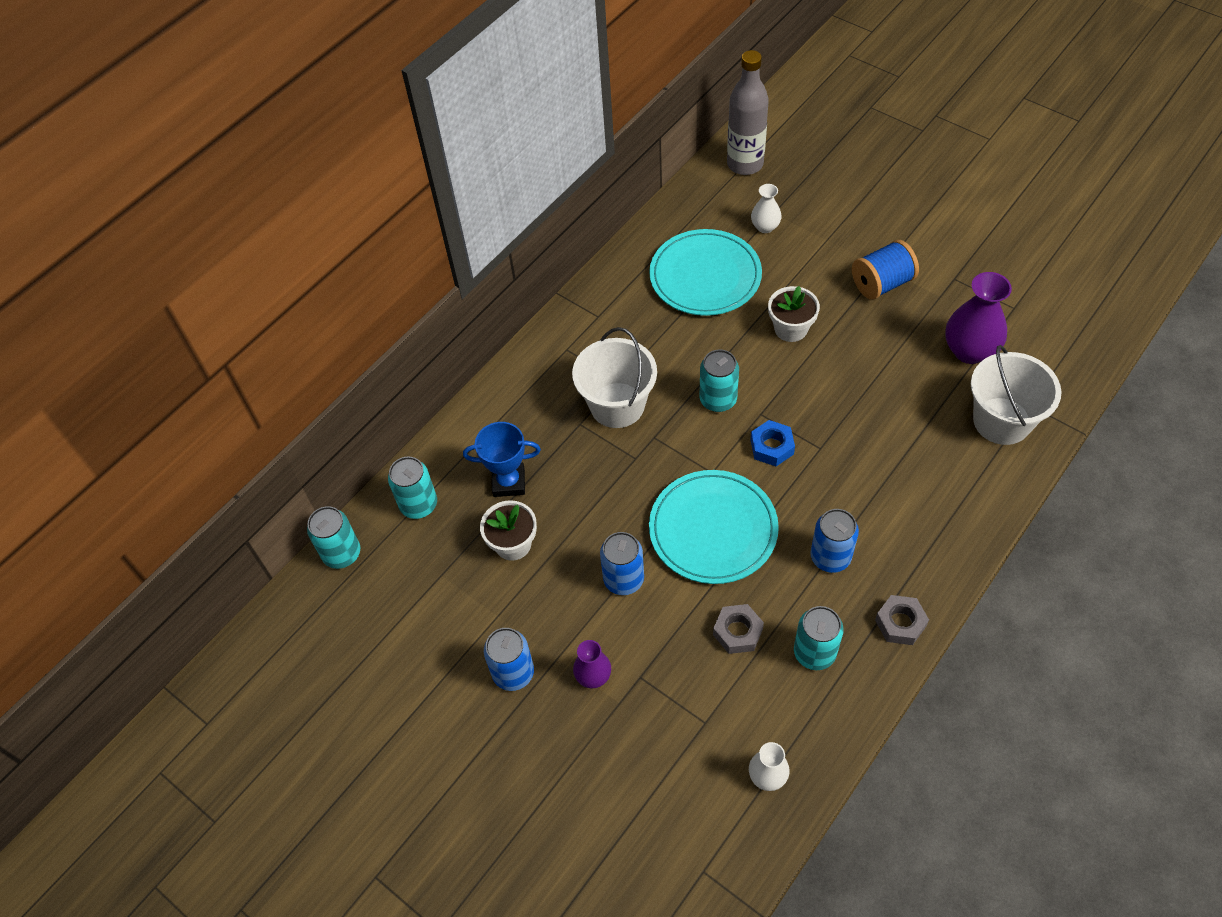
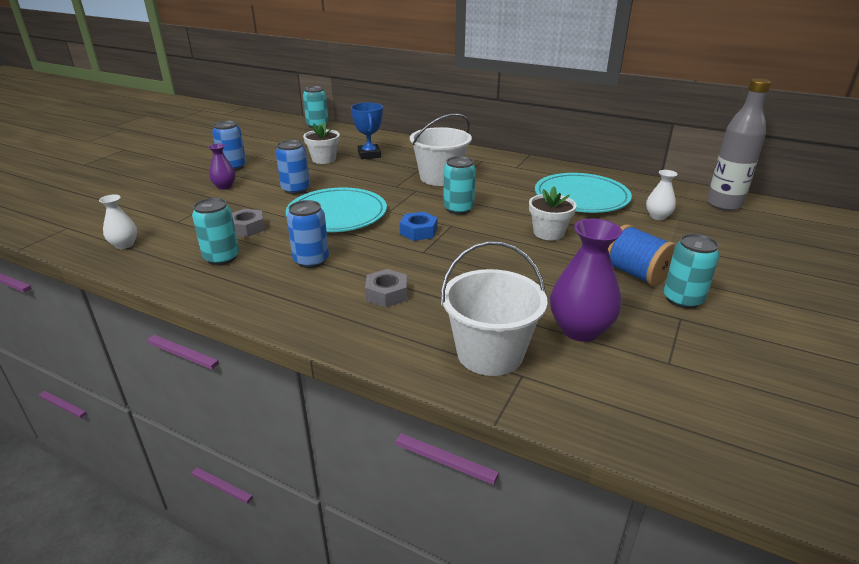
camera: 75 degrees right, 25 degrees down
turquoise can [388,457,437,519] -> turquoise can moved to [664,234,720,309]
grey nut [875,595,929,645] -> grey nut moved to [365,269,407,307]

